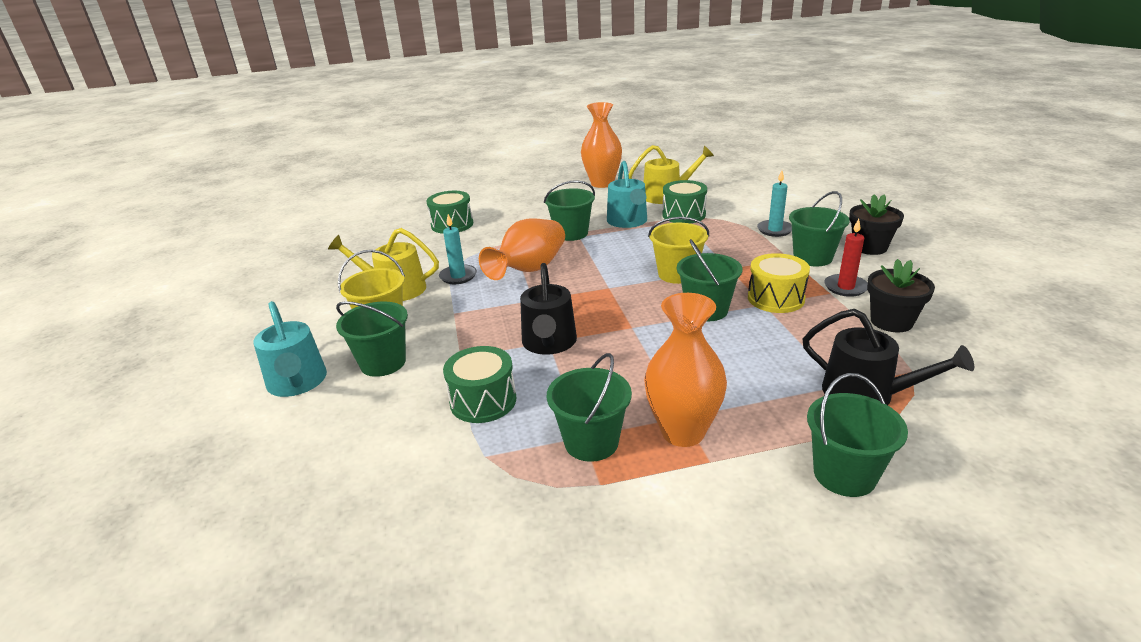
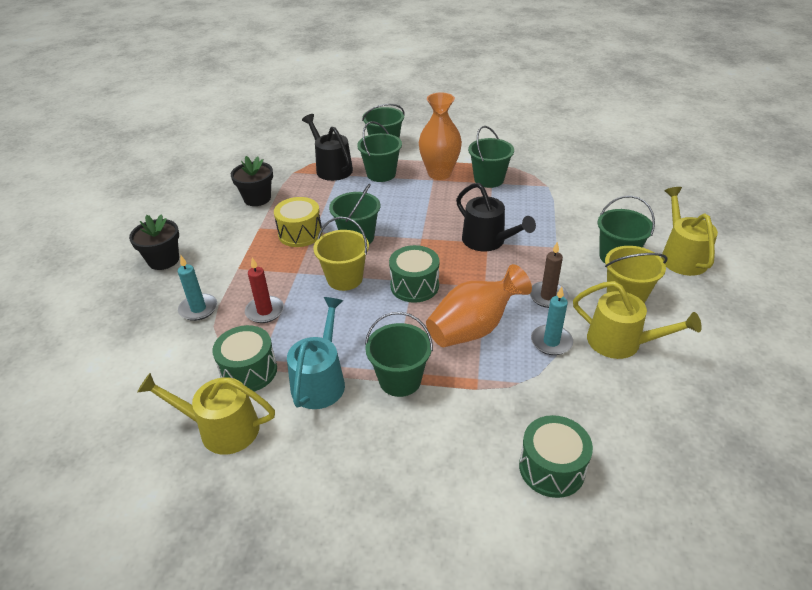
camera: 160 degrees left, 10 degrees up
turquoise watering can [253,301,327,397] -> yellow watering can [661,187,718,276]
green drum [443,346,516,423] -> green drum moved to [389,245,440,303]
black watering can [520,263,577,355] -> black watering can turned 120 degrees clockwise [456,183,536,251]
orange vase [581,102,622,188] -> none
green bucket [789,191,850,266] -> green bucket moved to [357,121,402,182]
red candle [825,219,868,297] -> red candle moved to [245,257,284,323]
none -> brown candle [529,242,568,308]

